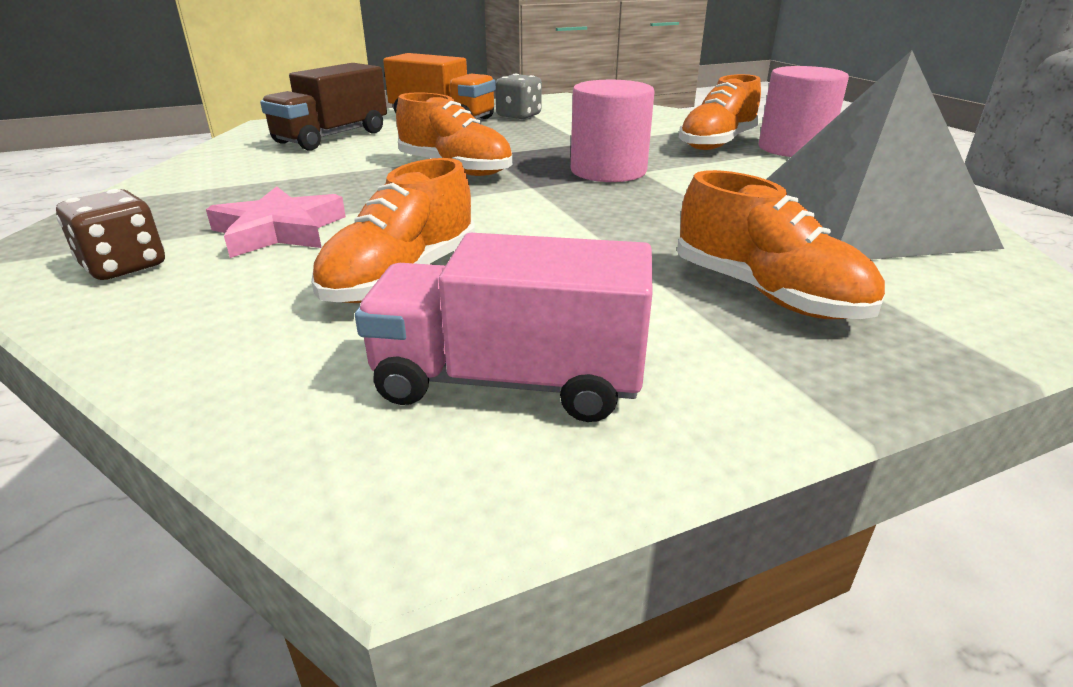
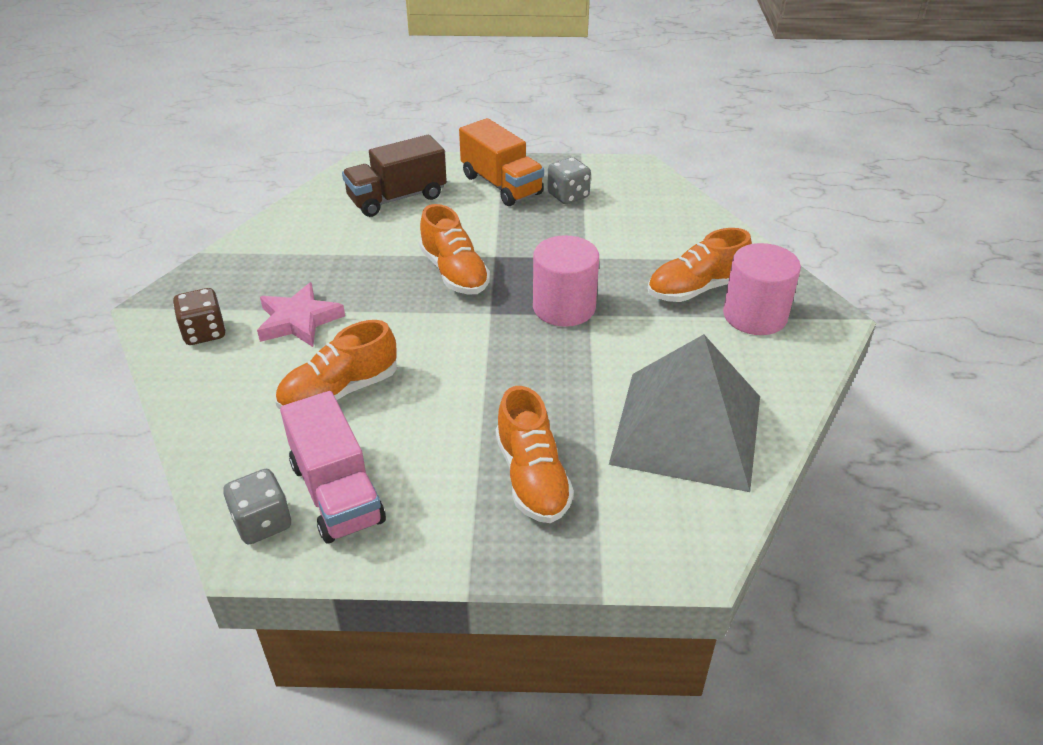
camera: 25 degrees right, 10 degrees up
pink truck [355,233,653,422] -> pink truck turned 150 degrees counterclockwise [280,391,386,544]
none -> grey dice [223,469,291,544]

